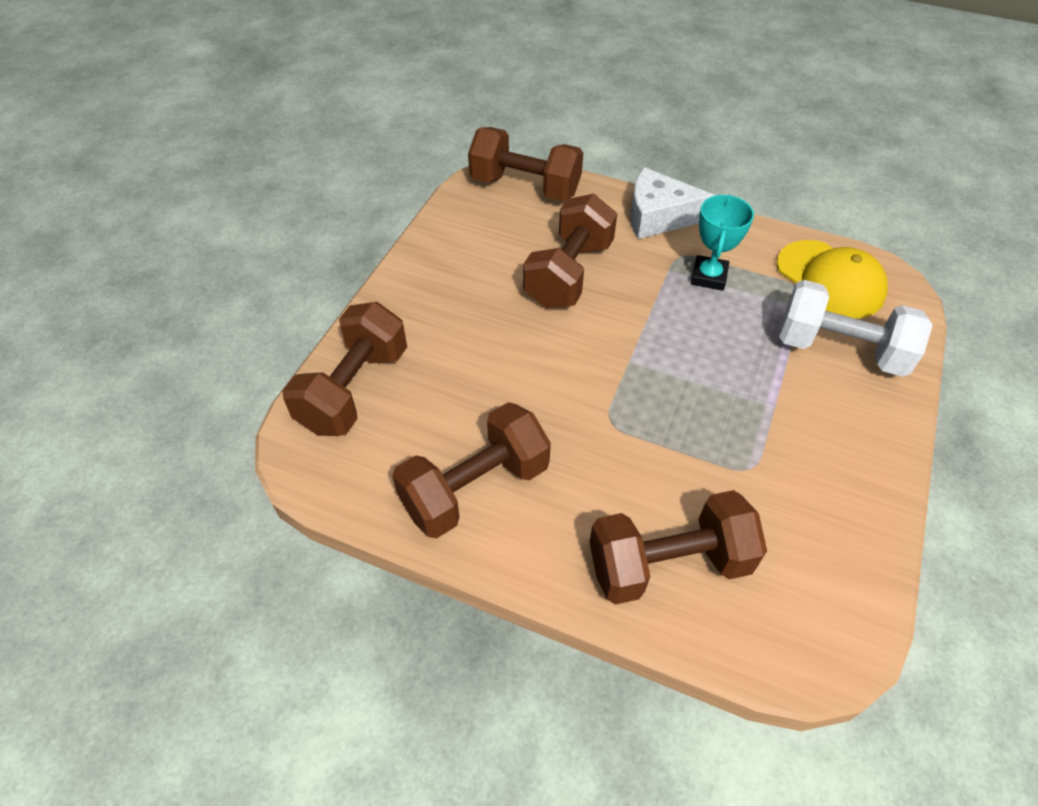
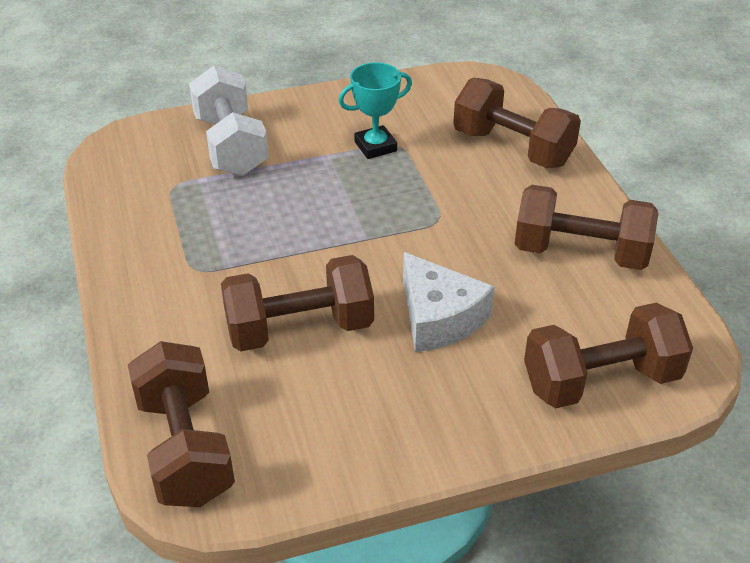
camera: 130 degrees left, 10 degrees down
white cheese [630,167,715,239] -> white cheese moved to [403,252,495,352]
turquoise trophy [691,195,754,291] -> turquoise trophy moved to [338,62,412,159]
yellow cap [777,240,888,319] -> none

